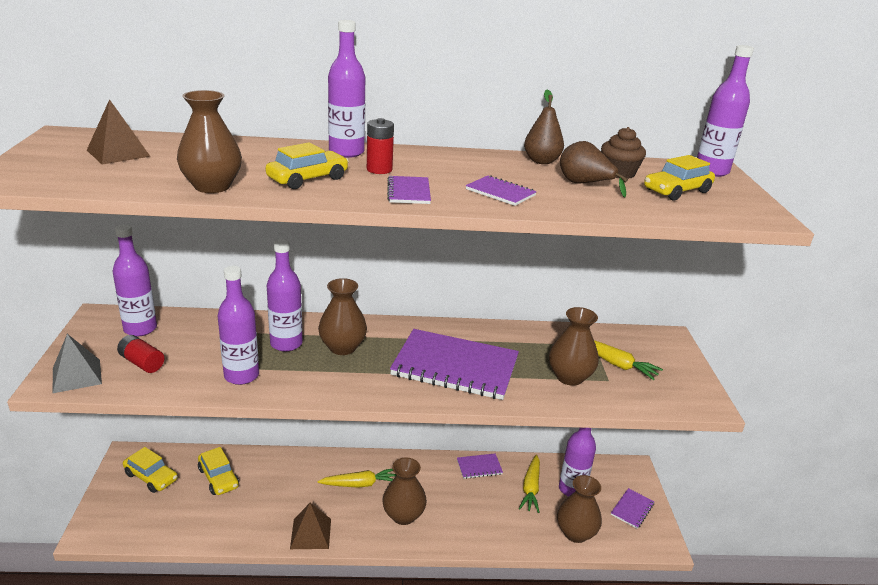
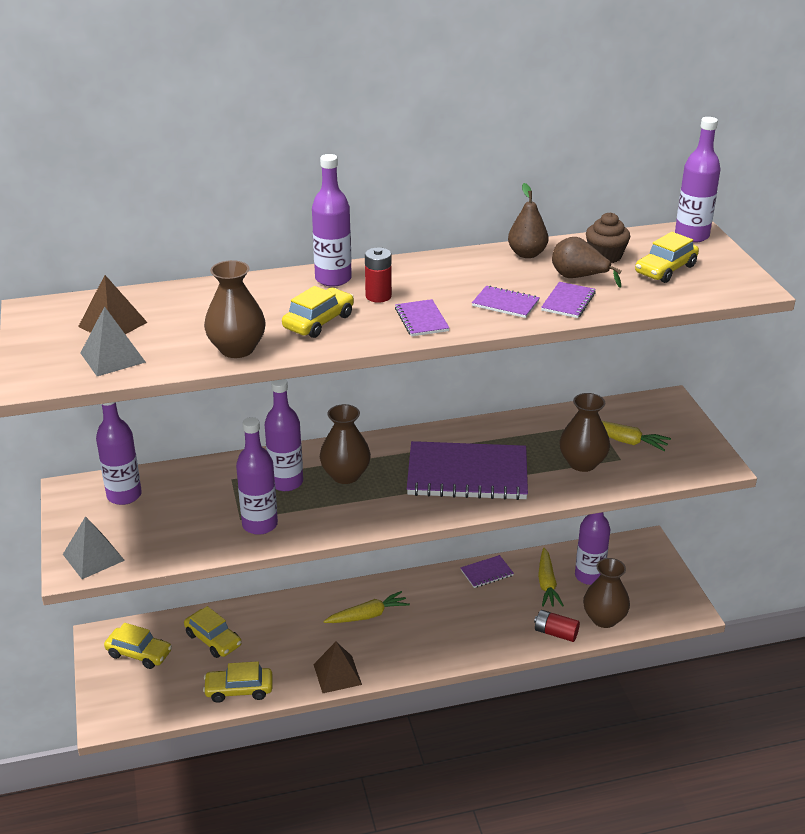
camera: 10 degrees left, 5 degrees up
red battery [117,335,164,373] -> red battery moved to [534,610,580,642]
brown vase [382,457,427,525] -> none
purple notebook [611,488,655,529] -> purple notebook moved to [541,282,596,318]
none -> grey pyramid [81,306,146,376]
none -> yellow car [203,661,272,703]

